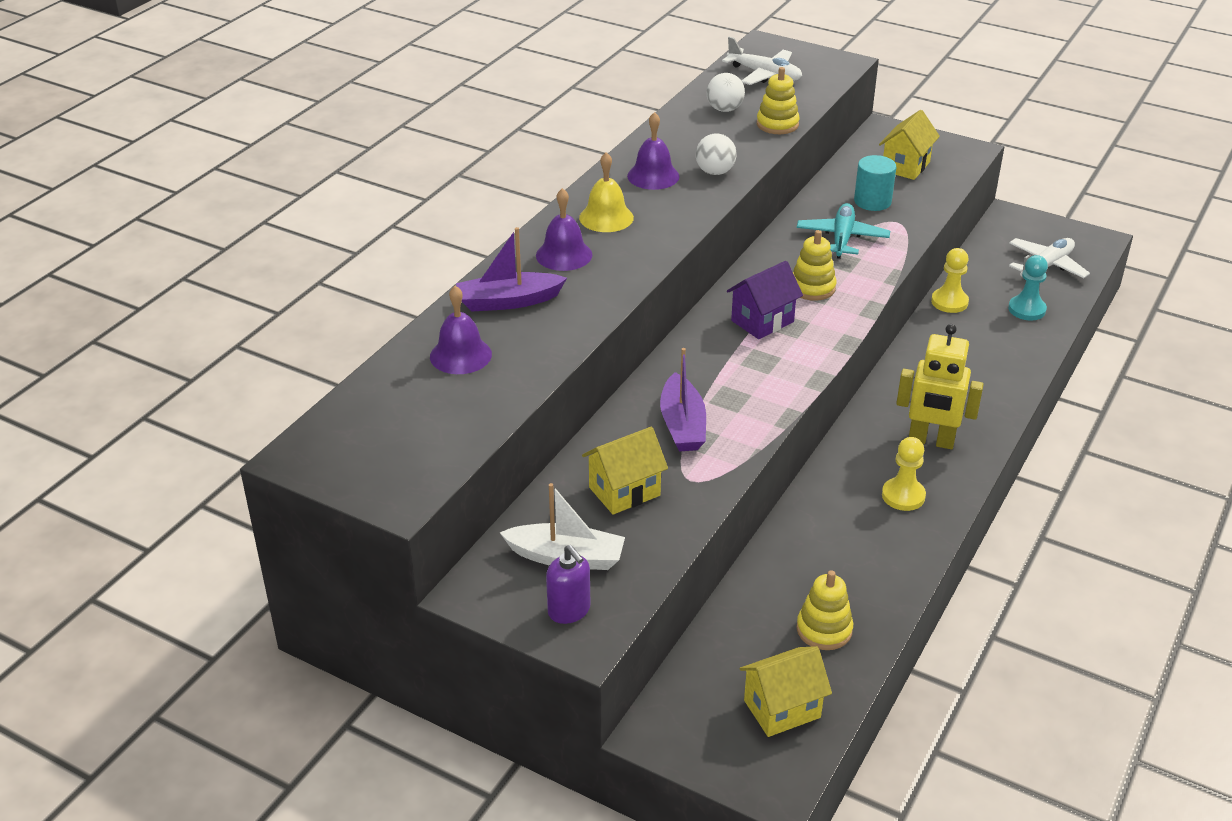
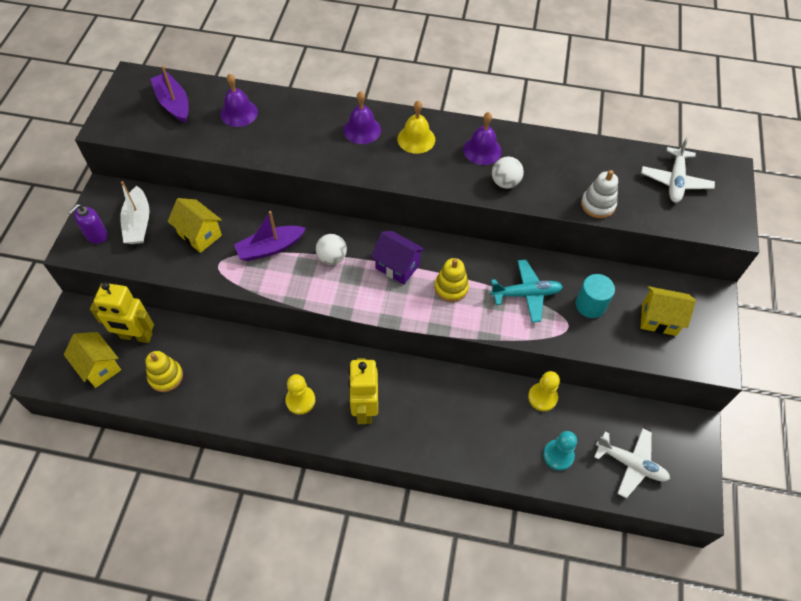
camera: 70 degrees right, 20 degrees up
purple boat [456,227,567,312] -> purple boat moved to [150,66,189,123]
white ball [707,73,745,112] -> white ball moved to [316,234,347,265]
yellow stacking toy [757,67,799,134] -> white stacking toy [581,170,618,218]
none -> yellow robot [90,282,154,343]

